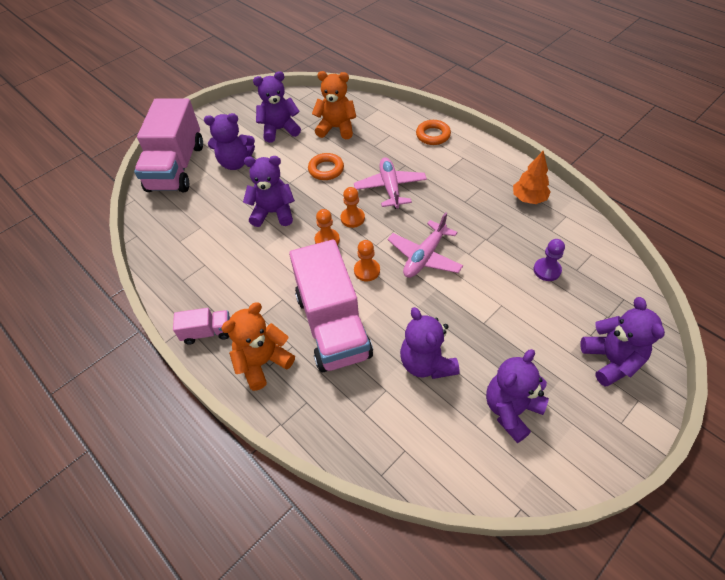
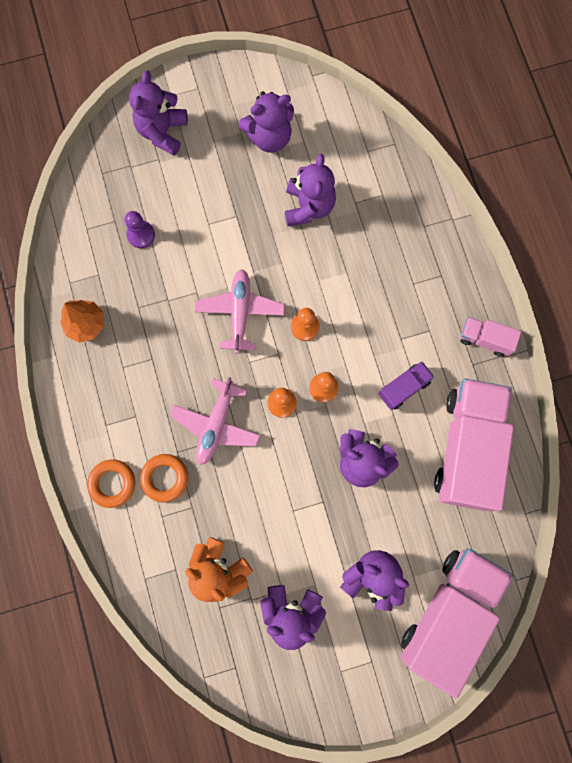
camera: 155 degrees left, 25 degrees up
orange teddy bear [221,302,295,391] -> none
pink truck [289,240,373,372] -> pink truck moved to [434,379,514,511]
orange ring [308,153,344,180] -> orange ring moved to [140,454,188,502]
pink plane [388,212,463,278] -> pink plane turned 60 degrees counterclockwise [195,269,285,354]
none -> purple truck [378,361,435,410]

